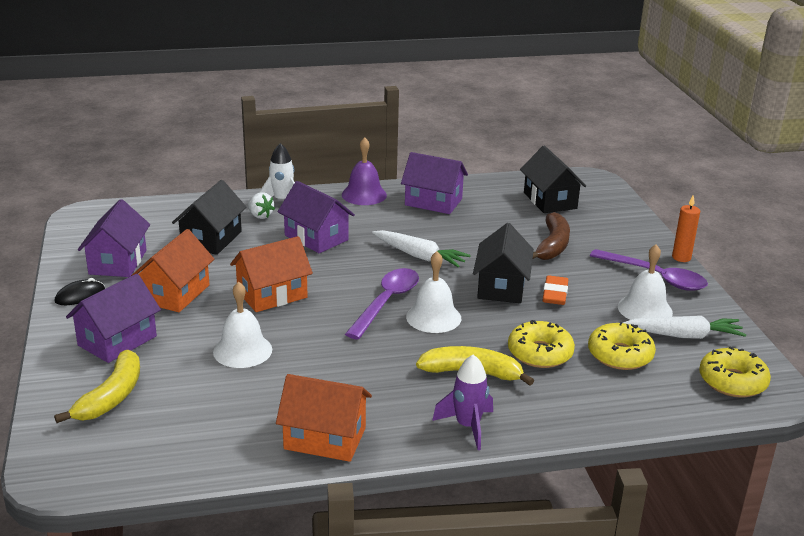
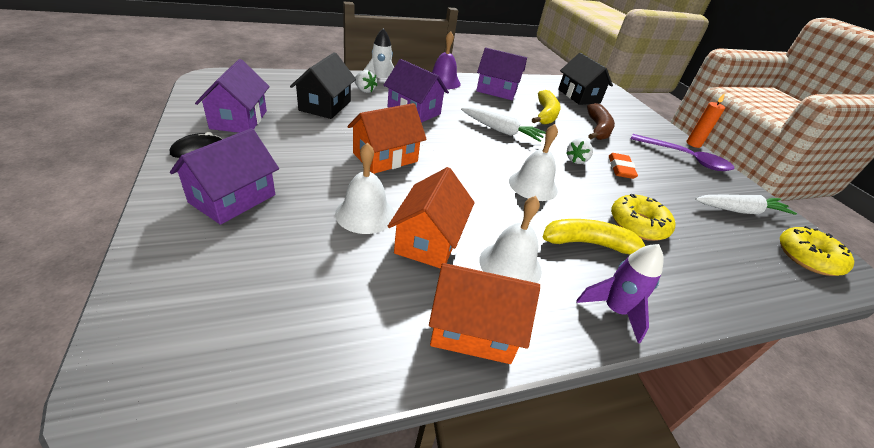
camera: 10 degrees left, 10 degrees up
yellow banana [54,350,140,423] -> yellow banana moved to [532,90,561,125]
orange house [131,229,214,312] -> orange house moved to [387,167,475,269]
purple spoon [345,268,419,340] -> none
black house [473,223,534,303] -> white strawberry [567,138,593,164]
yellow donut [588,322,656,370] -> none
white bell [618,244,673,320] -> white bell moved to [480,196,542,283]

